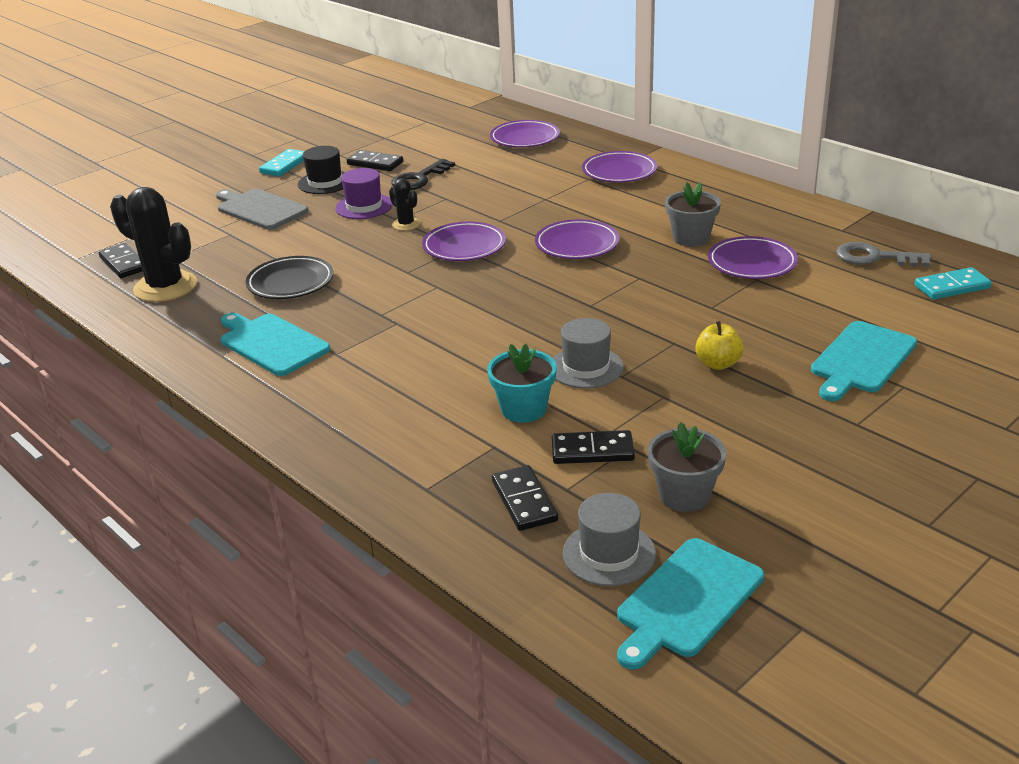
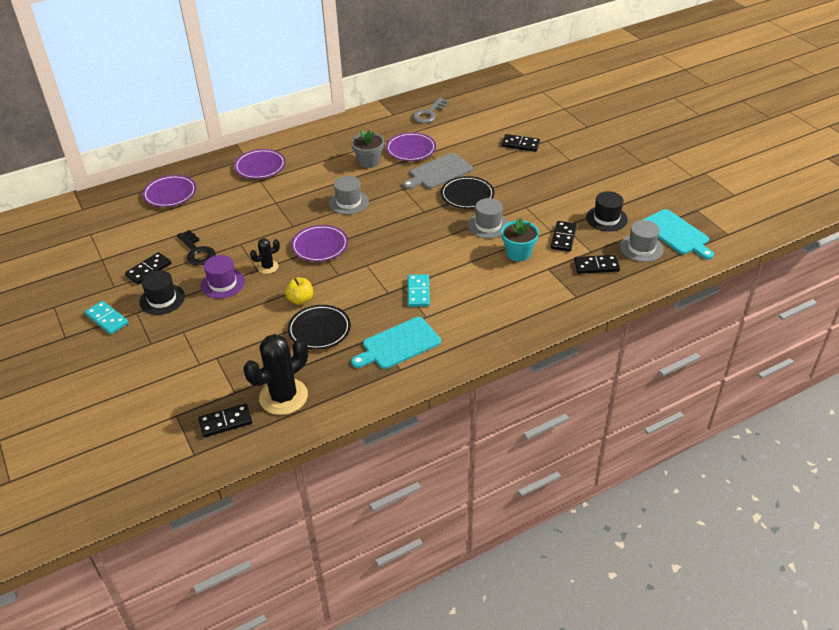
camera: 75 degrees left, 10 degrees up
grey cutting board [216,189,309,230] -> grey cutting board moved to [403,153,473,189]
purple plate [535,219,619,259] -> grey hat [329,176,369,215]
grey flower pot [648,422,727,512] -> black hat [586,191,628,231]
yellow apple [695,321,744,370] -> yellow apple moved to [285,278,313,305]
turquoise cutting board [811,321,917,401] -> black domino [501,134,540,152]
turquoise domino [915,267,992,300] -> turquoise domino moved to [408,274,430,307]
none -> black plate [441,176,494,209]

